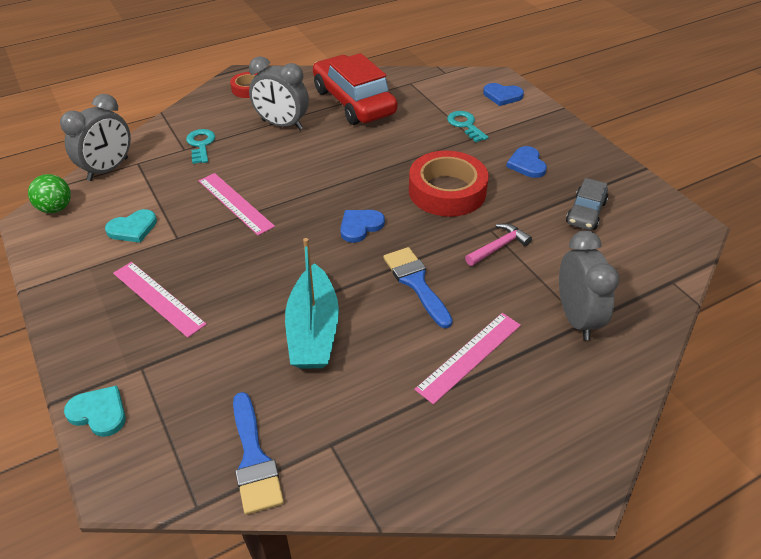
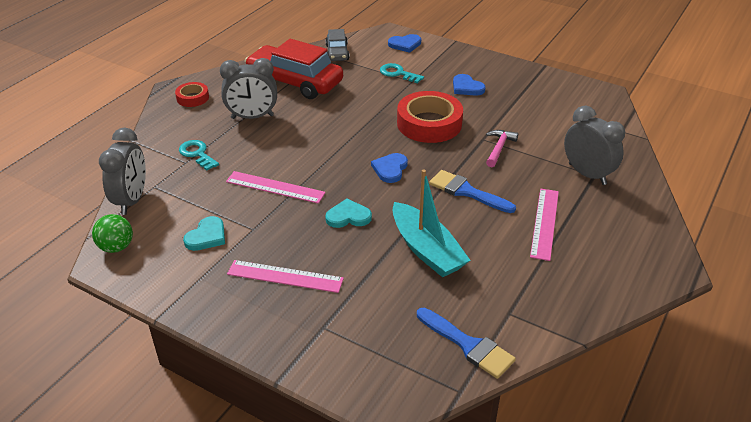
camera: 30 degrees left, 5 degrees down
turquoise heart [64,385,126,437] -> turquoise heart moved to [325,198,372,228]
grey car [566,178,608,230] -> grey car moved to [326,29,350,61]

